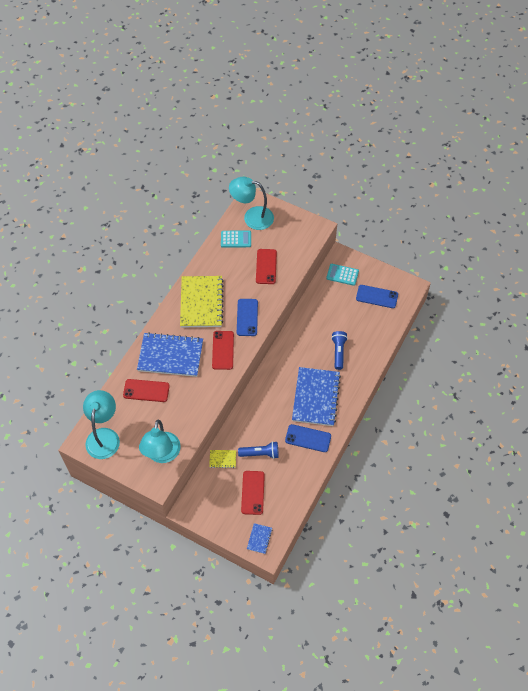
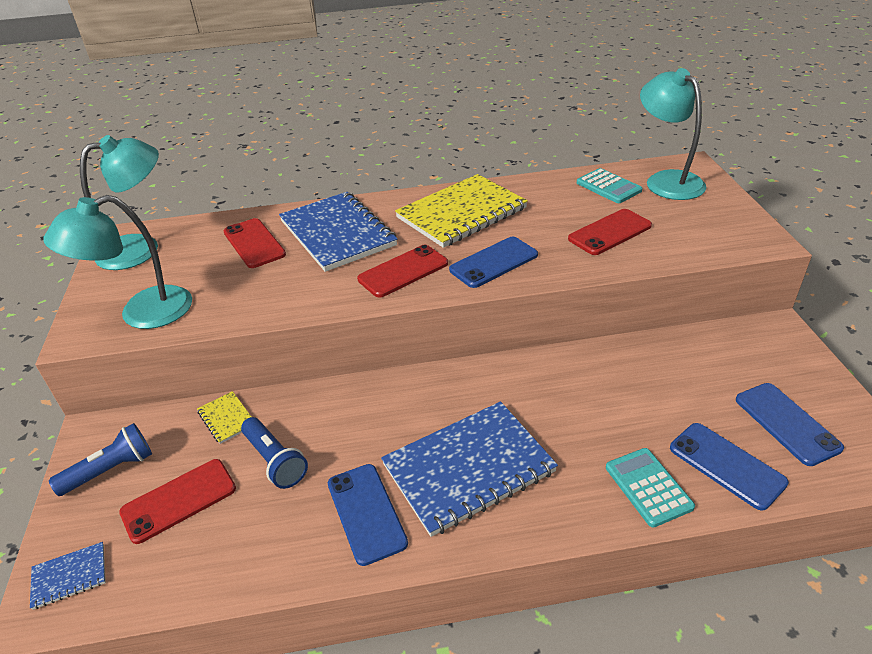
camera: 55 degrees right, 20 degrees down
turquoise calculator [326,264,359,286] -> turquoise calculator moved to [606,448,695,528]
blue flashlight [331,331,348,370] -> blue flashlight moved to [49,423,152,496]
none -> blue phone [670,423,789,511]

